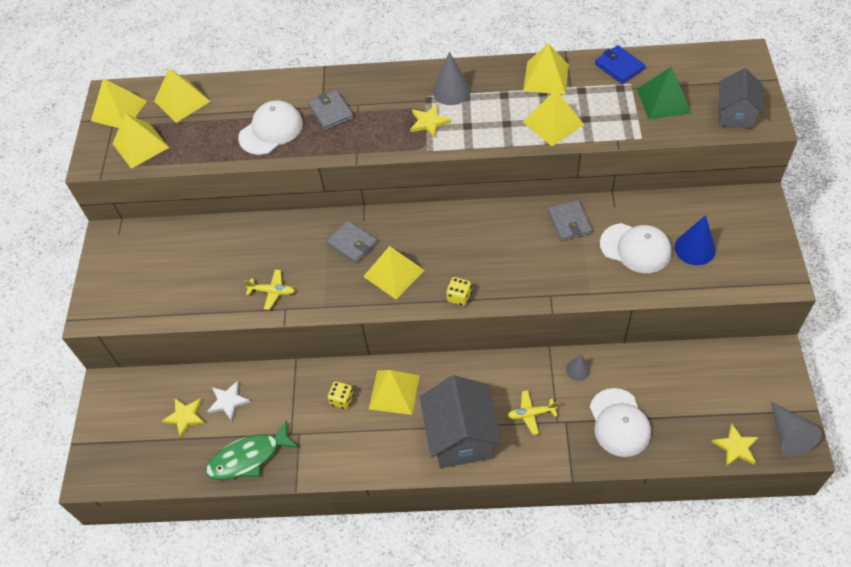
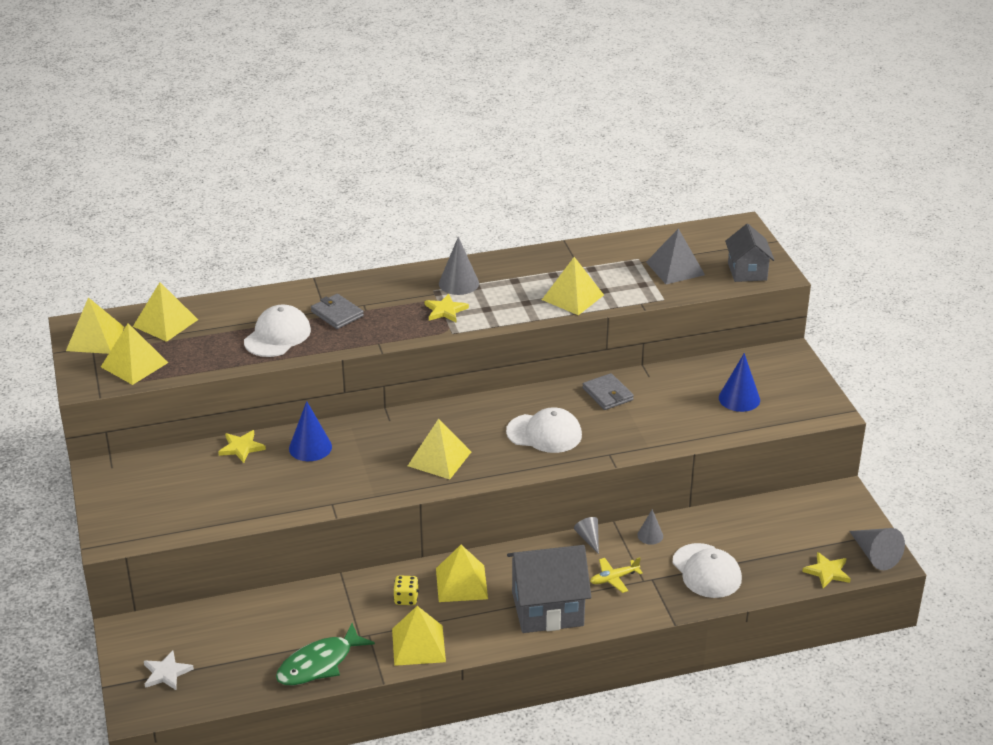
camera: 20 degrees left, 20 degrees down
yellow star [162,398,205,437] -> yellow star moved to [218,430,266,463]
white star [207,381,250,421] -> white star moved to [144,650,194,690]
yellow plane [244,270,295,310] -> none
grey wallet [327,221,377,264] -> none
grey house [420,375,502,468] -> grey house turned 75 degrees counterclockwise [507,545,591,633]
yellow dice [446,277,471,306] -> none
yellow pyramid [523,43,569,94] -> yellow pyramid moved to [392,606,446,666]
blue wallet [595,45,645,84] -> none
white cap [600,223,672,273] -> white cap moved to [506,407,582,453]
green pyramid [637,67,691,120] -> grey pyramid [646,228,705,284]
none -> blue cone [289,401,332,461]
none -> grey cone [574,517,599,554]

